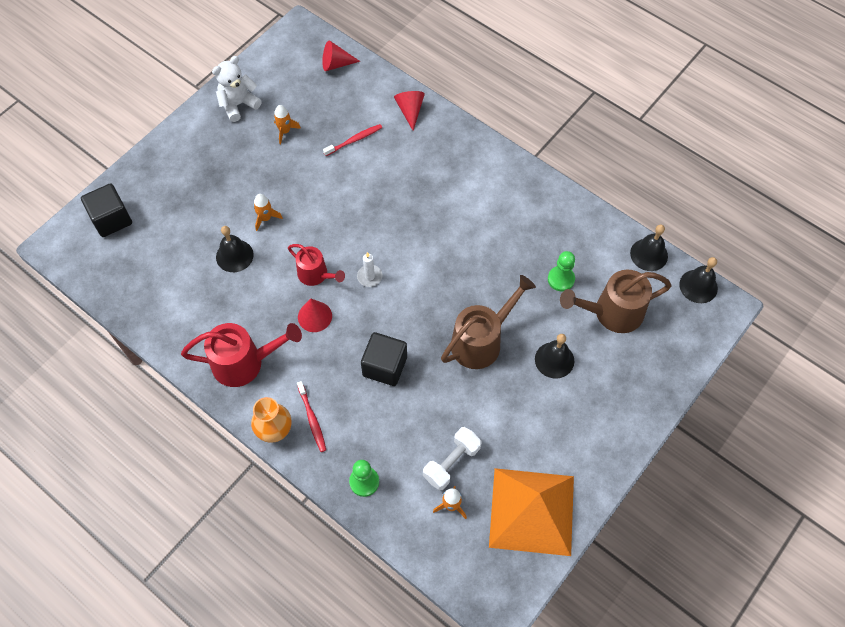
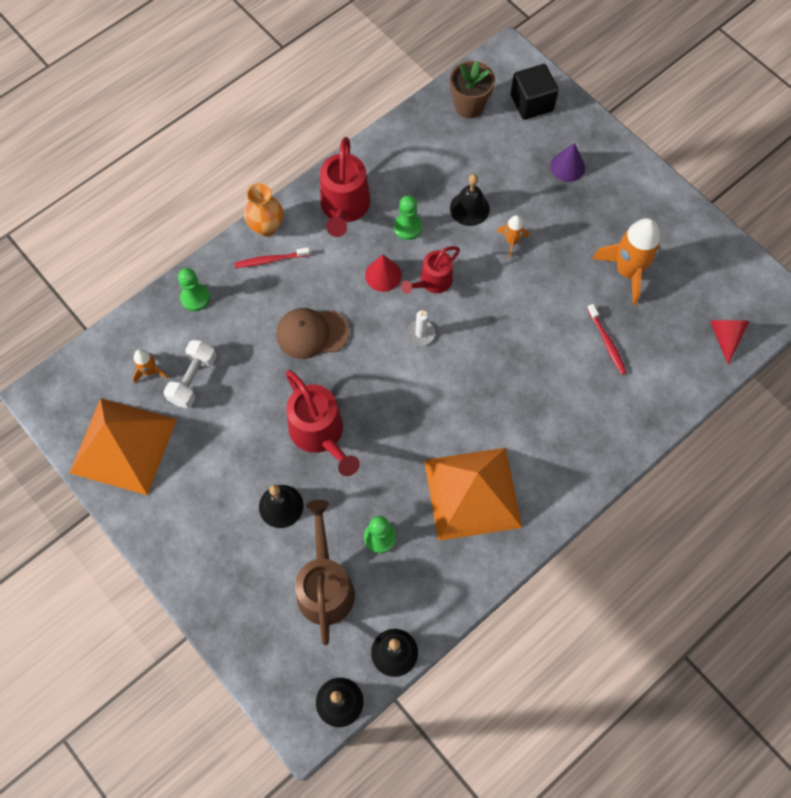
camera: 100 degrees right, 5 degrees up
white teddy bear [212,56,262,122] -> none
orange rocket [274,105,301,144] -> orange rocket [592,218,661,305], size x2.01
black cube [361,332,407,386] -> brown cap [276,308,349,359]
red cone [394,91,425,131] -> none
white dumbbell [423,427,482,490] -> white dumbbell turned 60 degrees clockwise [164,340,217,408]
brown watering can [441,275,536,369] -> red watering can [286,370,360,476]
none -> green pawn [394,195,422,240]
none -> orange pyramid [424,448,522,541]
none -> brown flower pot [450,61,495,118]
none -> purple cone [550,143,585,182]

